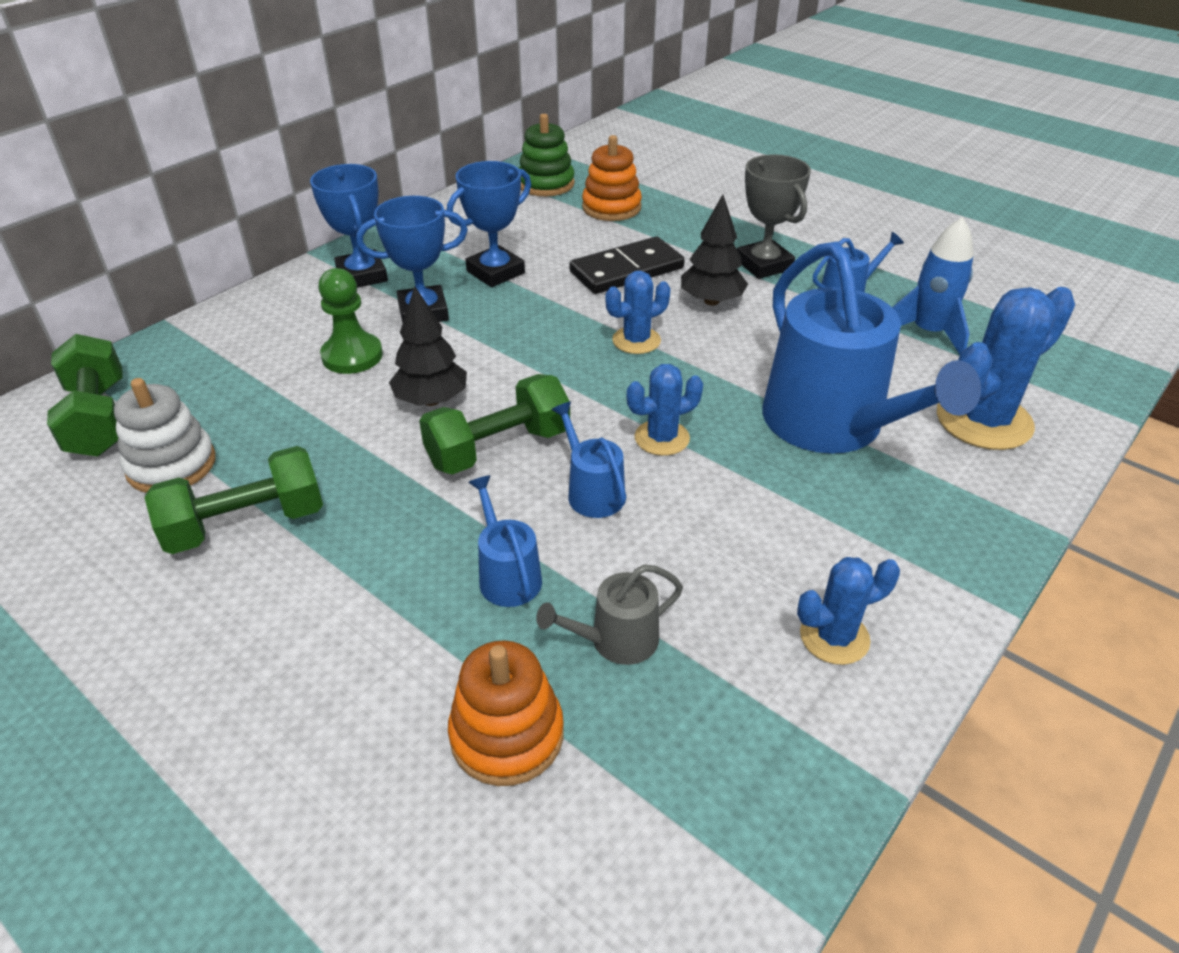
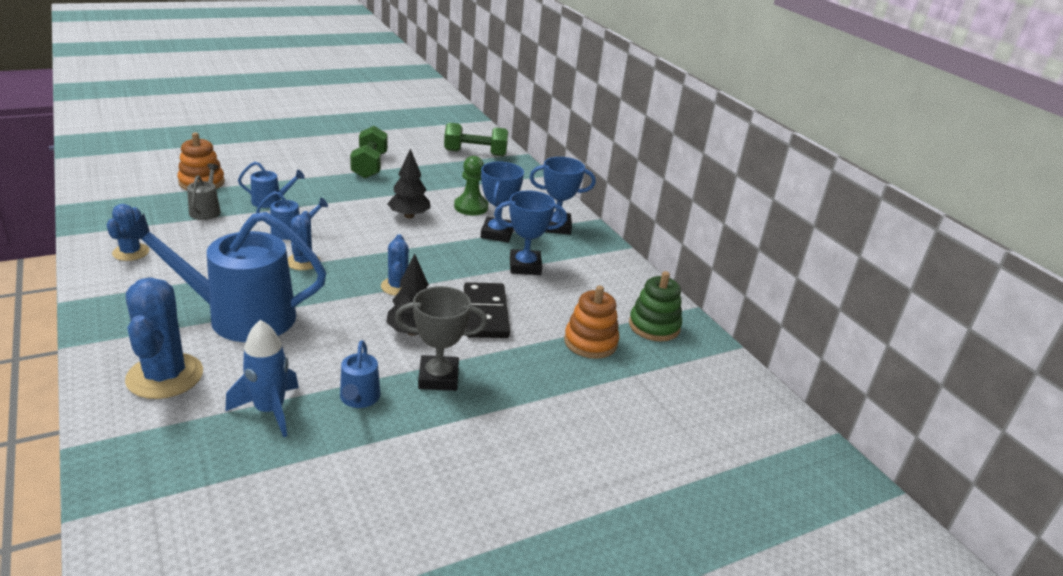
camera: 110 degrees right, 10 degrees down
white stacking toy [114,378,216,493] -> none
green dumbbell [419,374,570,475] -> none
blue trophy [447,161,531,287] -> blue trophy turned 75 degrees counterclockwise [494,191,567,275]

